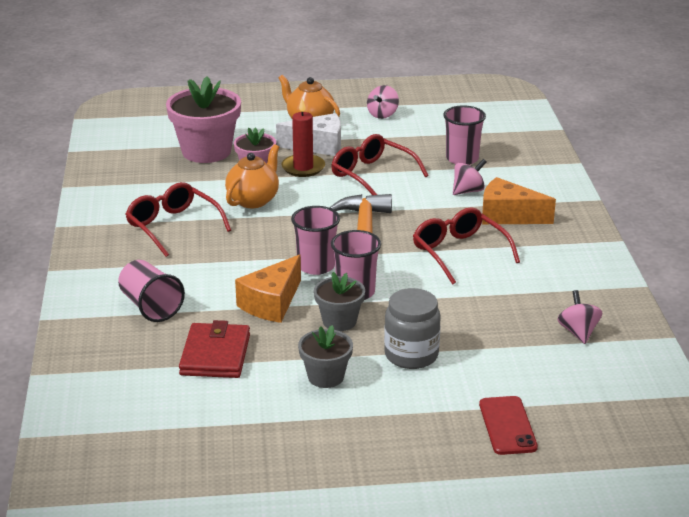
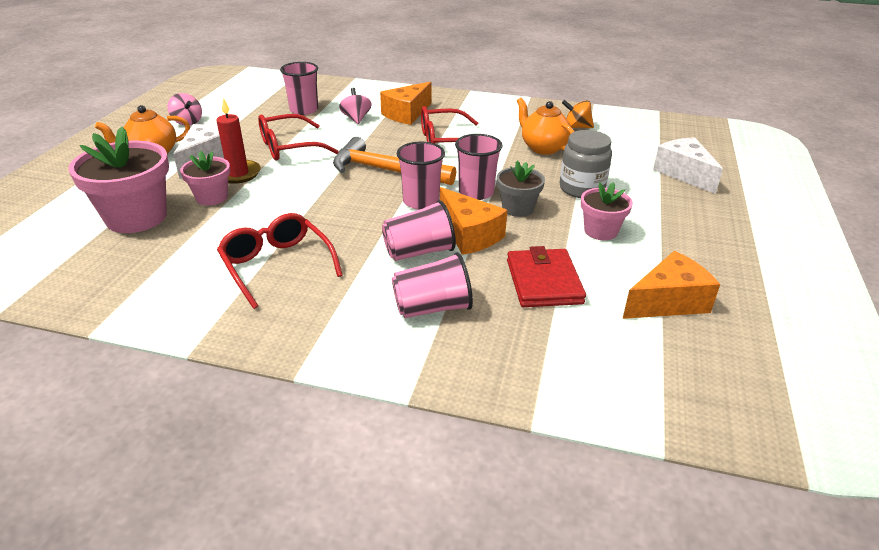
camera: 70 degrees left, 5 degrees up
red glasses [125,182,231,257] -> red glasses turned 75 degrees clockwise [217,213,343,309]
red wallet [179,320,250,378] -> red wallet turned 60 degrees clockwise [507,246,586,307]
orange teapot [225,144,279,208] -> orange teapot moved to [517,98,574,155]
grey flower pot [298,325,353,388] -> pink flower pot [581,182,633,240]
red phone [479,396,538,455] -> white cheese [653,137,723,194]
pink spinning top [557,290,602,344] -> orange spinning top [562,100,594,128]
none -> pink cup [382,200,456,261]
none -> orange cheese [623,251,720,319]

